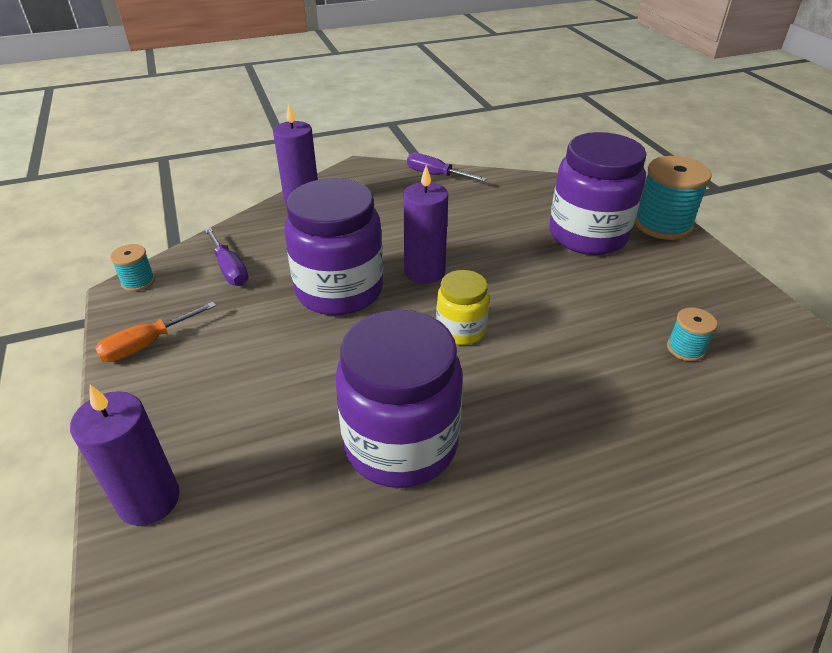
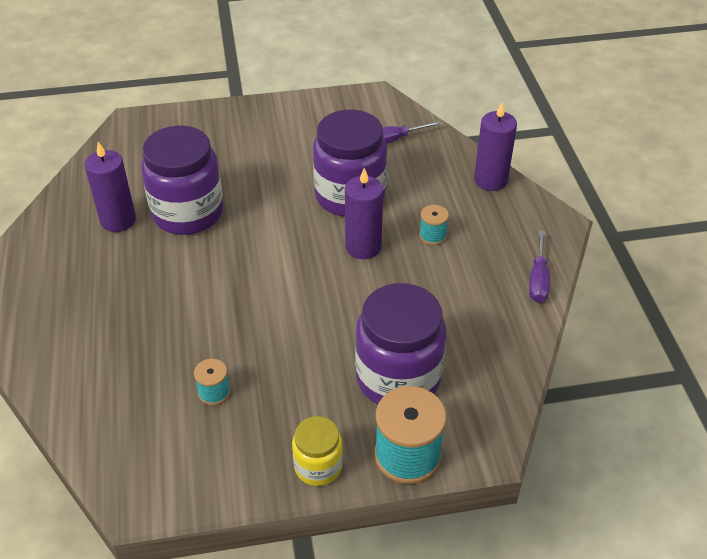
camera: 100 degrees right, 5 degrees up
purple candle [70,385,180,526] -> purple candle moved to [85,142,136,232]
orange screwdriver [95,302,216,362] -> none
turquoise spool [110,244,155,292] -> turquoise spool moved to [419,205,449,245]
purple screwdriver [407,153,487,181] -> purple screwdriver turned 150 degrees clockwise [529,231,550,303]
yellow jar [436,270,490,345] -> yellow jar moved to [292,416,343,486]

